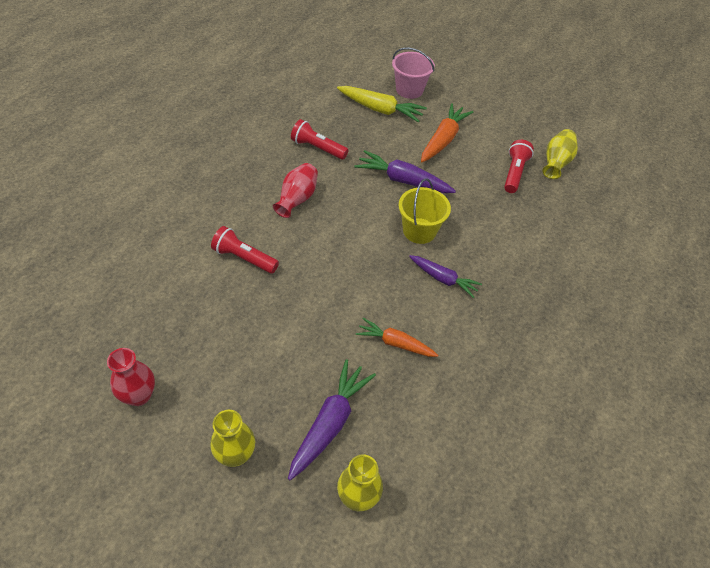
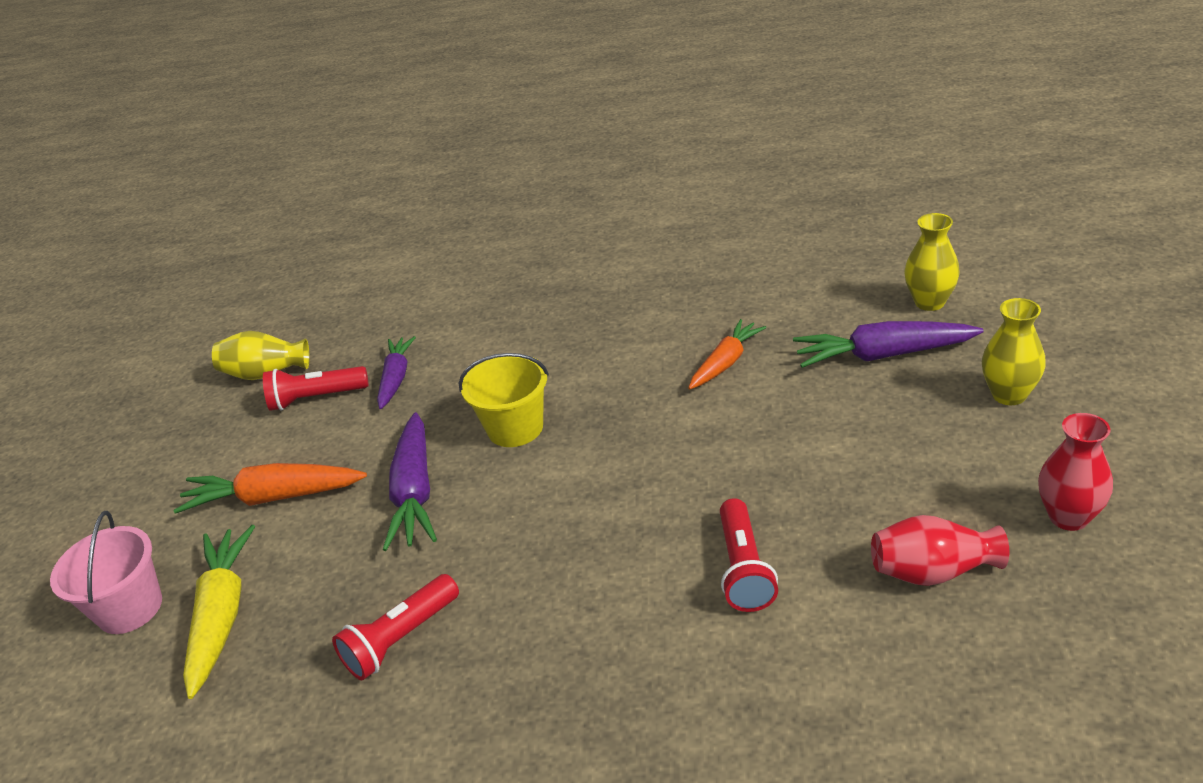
camera: 110 degrees left, 15 degrees down
red vase [273,163,318,218] -> red vase moved to [871,515,1009,586]
red flashlight [291,119,348,160] -> red flashlight turned 45 degrees clockwise [332,574,459,680]
orange carrot [356,318,438,357] -> orange carrot turned 135 degrees counterclockwise [688,319,766,389]
purple carrot [409,255,482,298] -> purple carrot moved to [377,336,416,409]

